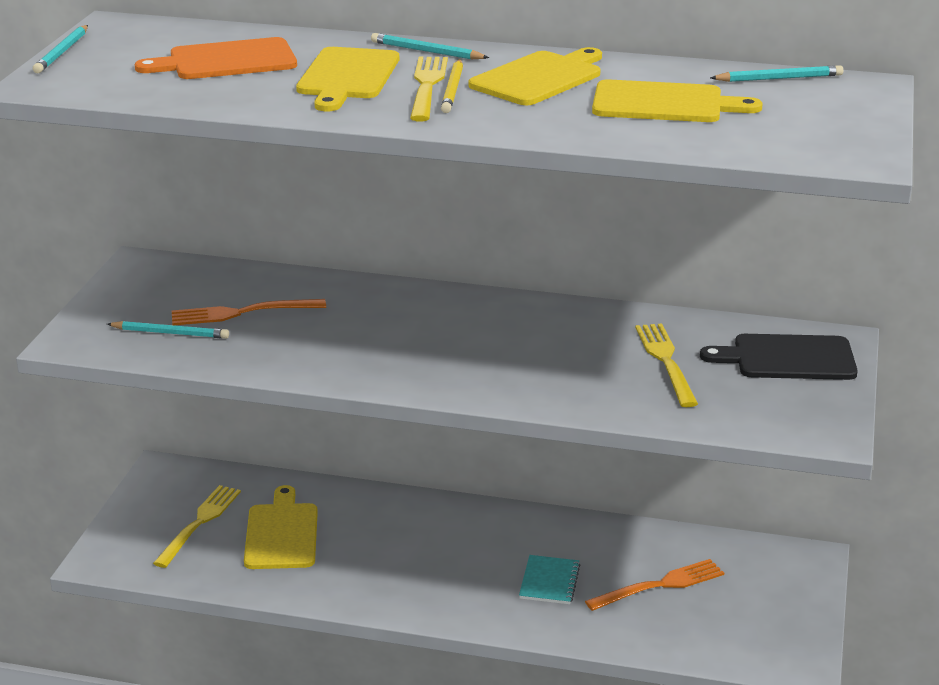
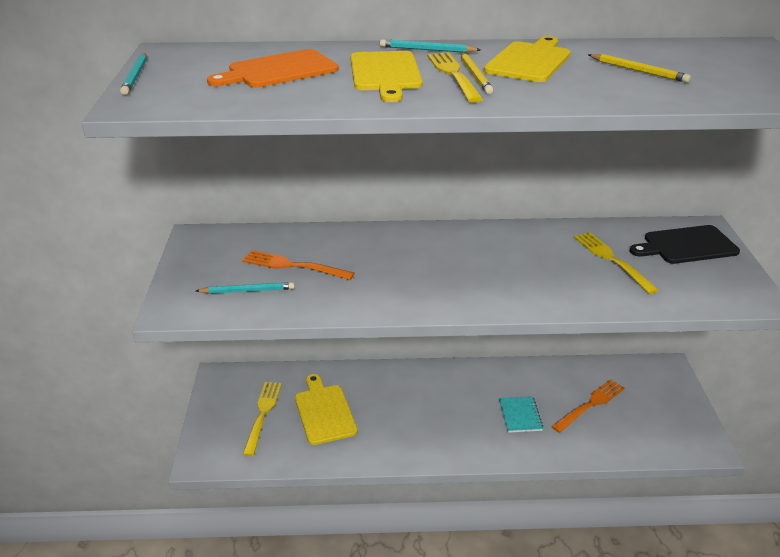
camera: 15 degrees left, 5 degrees up
orange fork [172,299,326,325] -> orange fork turned 45 degrees clockwise [242,250,355,280]
yellow cutting board [592,79,763,122] -> yellow pencil [588,54,691,83]
turquoise pencil [710,65,843,82] -> none

